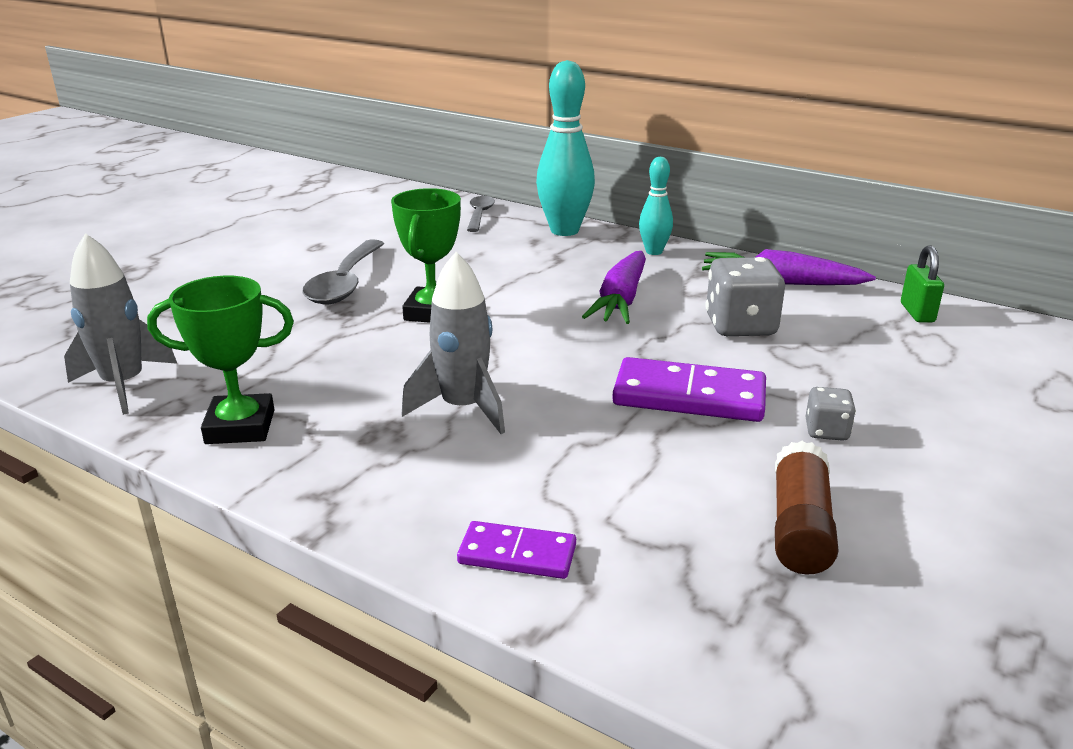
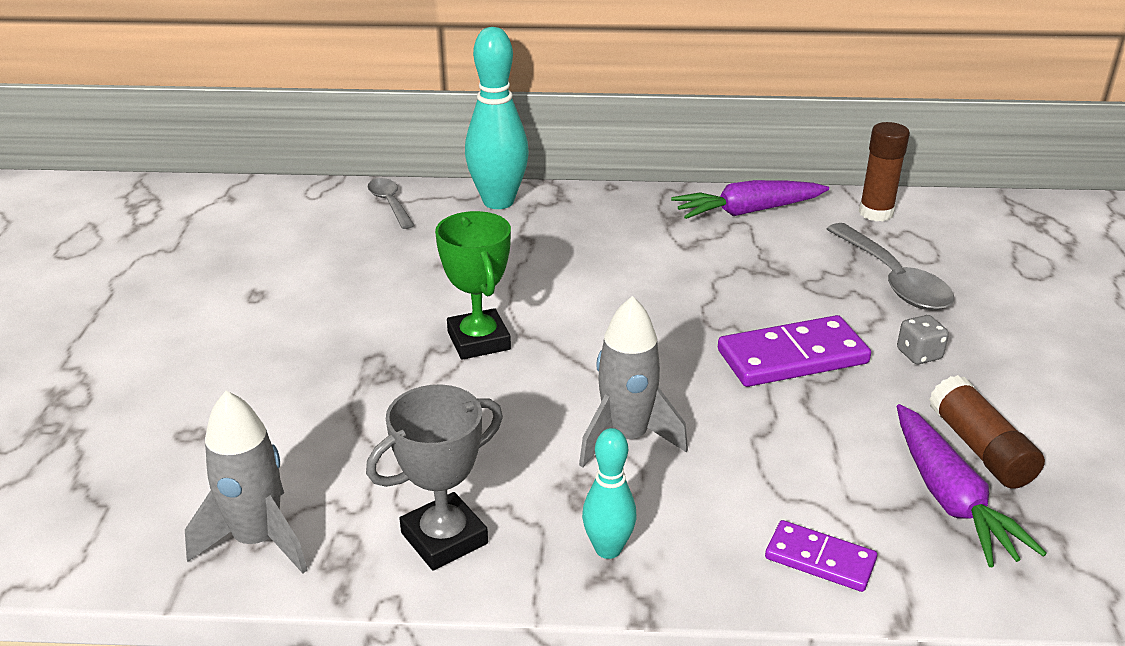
camera: 30 degrees left, 5 degrees up
green trophy [147,276,294,444] -> grey trophy [366,384,503,571]
grey spoon [303,239,384,305] -> grey spoon moved to [827,223,954,310]
purple domino [457,521,576,579] -> purple domino turned 45 degrees clockwise [765,520,877,592]
purple carrot [582,251,646,324] -> purple carrot moved to [897,404,1047,567]
turquoise bowling pin [639,157,673,255] -> turquoise bowling pin moved to [582,428,637,559]
grey dice [705,257,785,336] -> none
green padlock [901,245,944,323] -> brown glue stick [859,122,910,222]

